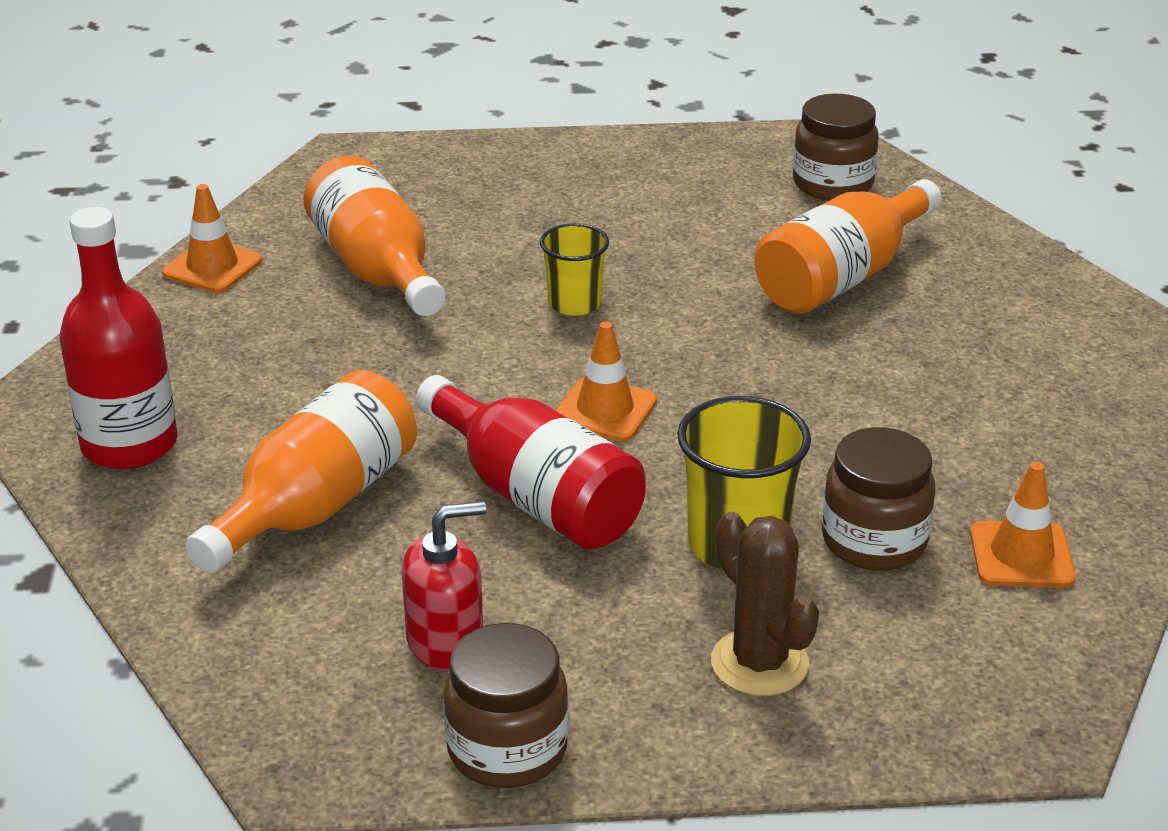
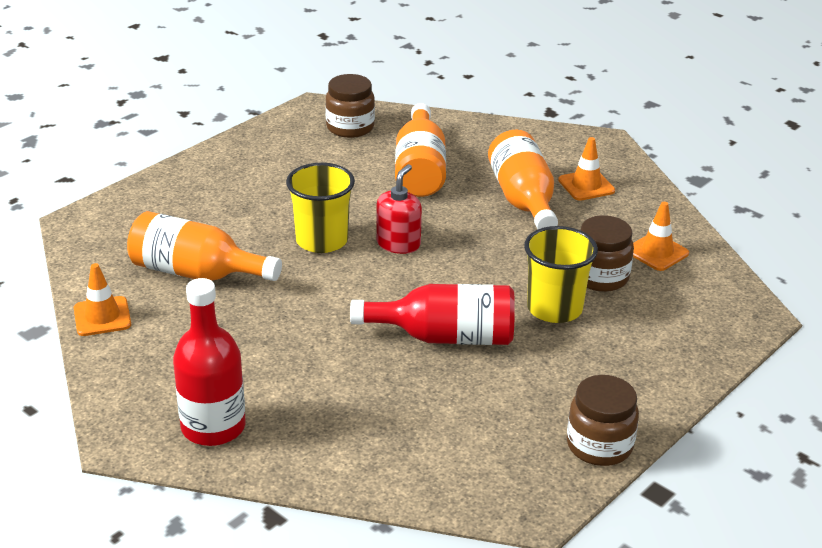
camera: 45 degrees left, 0 degrees up
orange bottle [185,370,417,573] -> orange bottle moved to [488,130,558,229]
red soap dispenser [402,501,486,671] -> red soap dispenser moved to [376,164,422,254]
yellow cup [540,223,609,316] -> yellow cup [286,163,355,253], size x1.59
orange traffic cone [556,321,657,441] -> orange traffic cone moved to [558,137,615,201]
brown cactus [711,512,819,696] -> none

